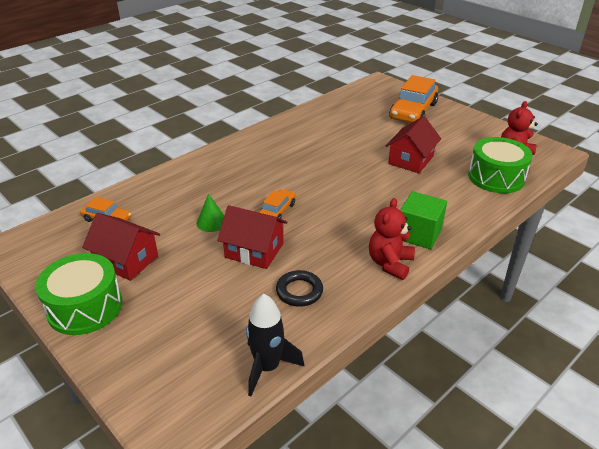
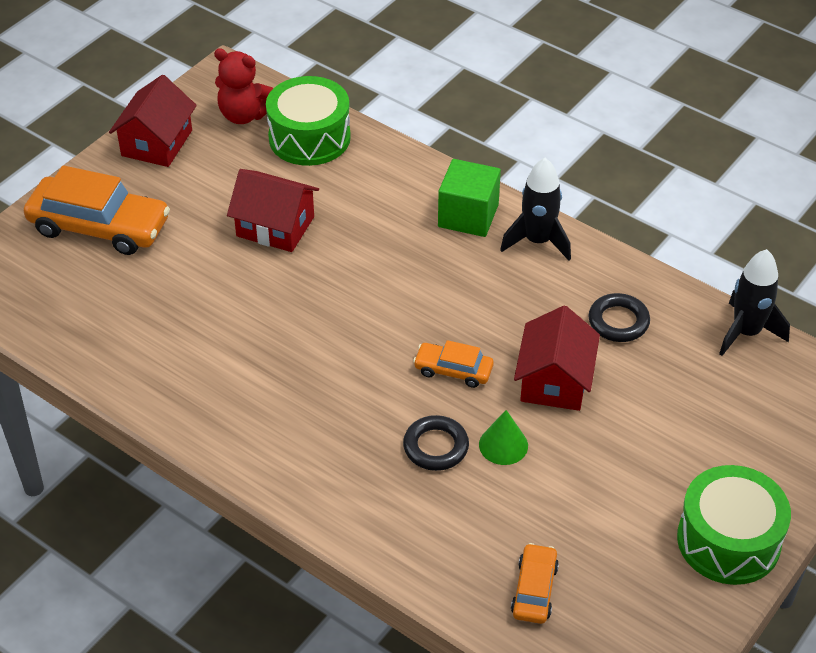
camera: 100 degrees left, 10 degrees up
red house [82,213,160,281] -> red house moved to [109,75,197,167]
red teddy bear [369,198,415,280] -> black rocket [500,158,571,261]
none -> black ring [403,415,469,471]

